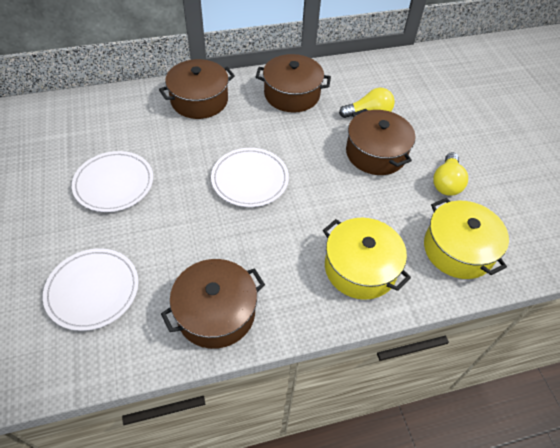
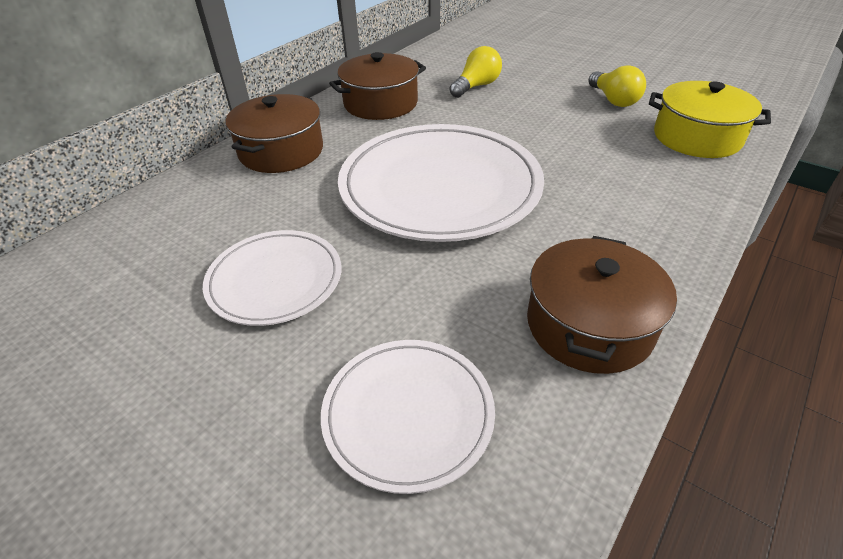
camera: 35 degrees left, 10 degrees down
white plate [211,148,289,207] -> white plate [338,124,544,242], size x1.81
yellow pot [323,218,411,300] -> none
brown pot [346,109,415,175] -> none

